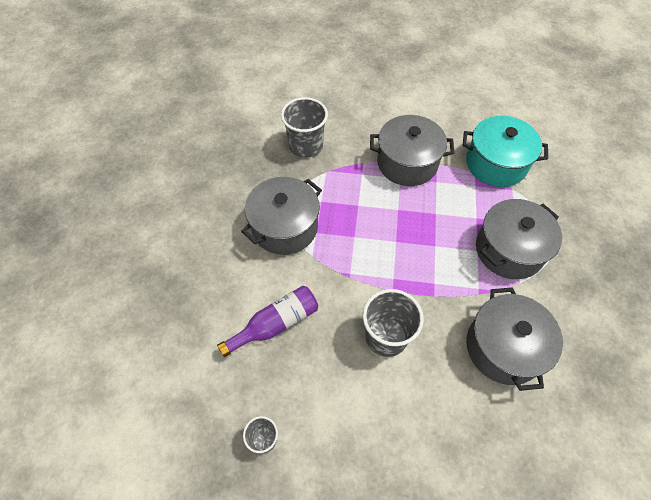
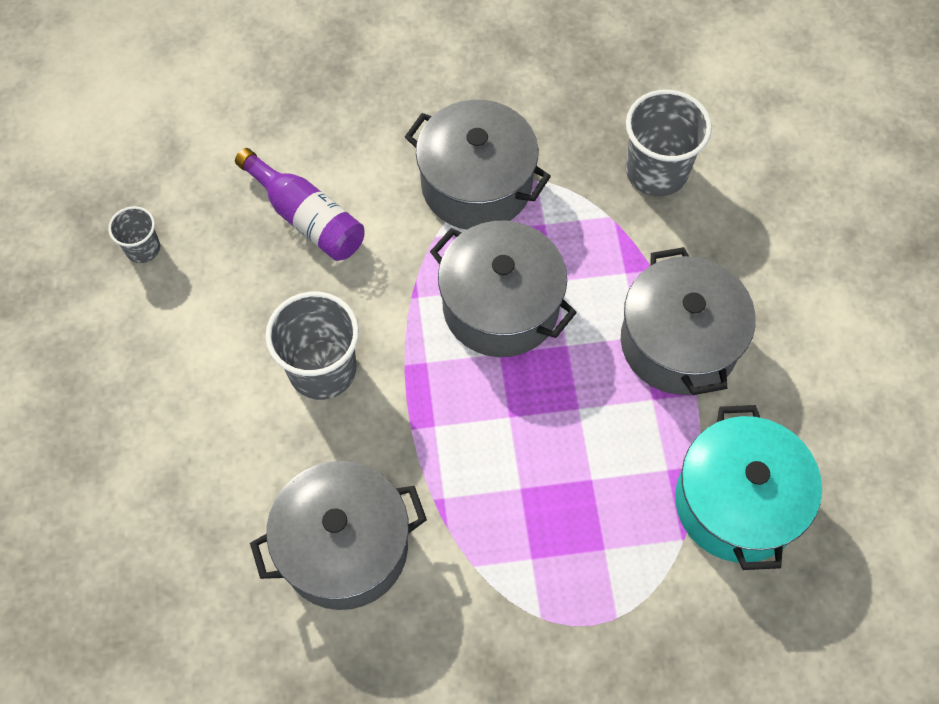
camera: 75 degrees right, 5 degrees up
grey pot [476,199,562,279] -> grey pot moved to [430,221,577,357]

